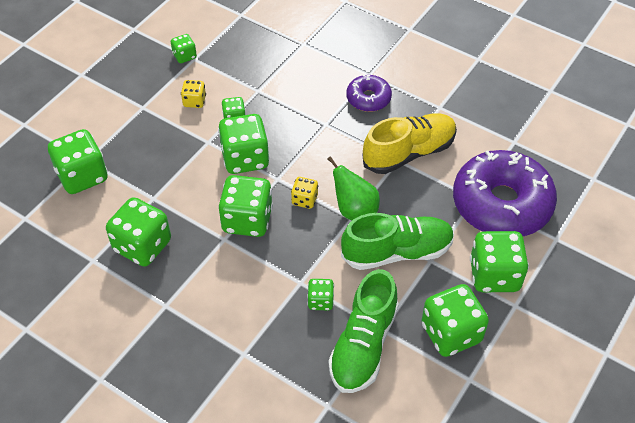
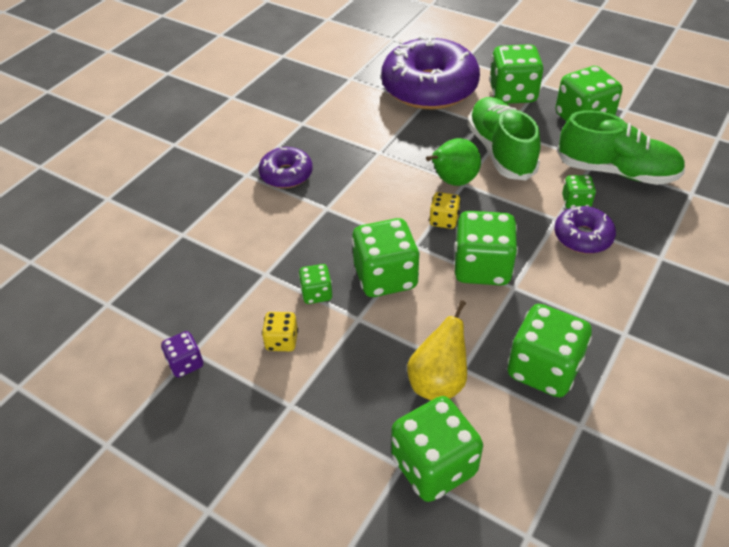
camera: 90 degrees left, 5 degrees down
green dice [171,34,197,63] -> purple dice [161,331,203,378]
yellow shoe [363,113,457,174] -> none
none -> yellow pear [407,300,467,400]
none -> purple donut [554,206,616,254]

